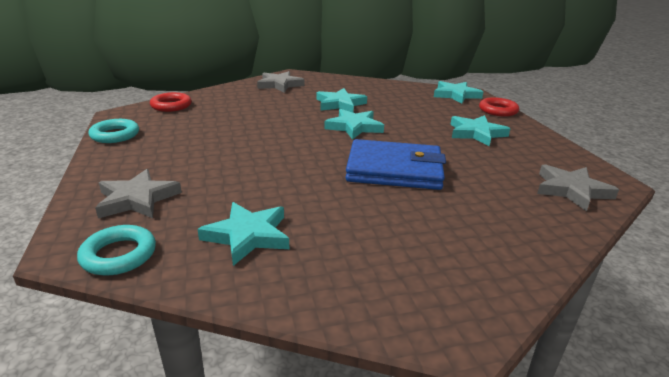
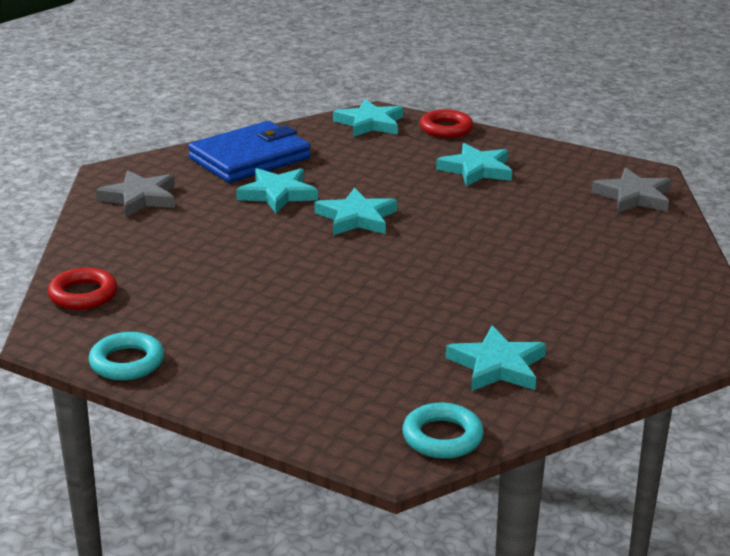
camera: 45 degrees left, 0 degrees up
grey star [95,169,182,218] -> none
blue wallet [345,139,446,190] -> blue wallet moved to [188,121,311,183]

